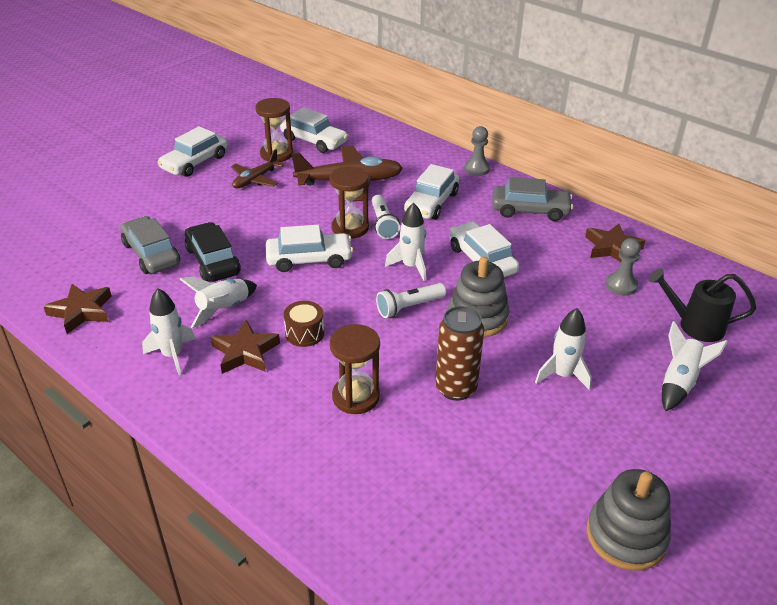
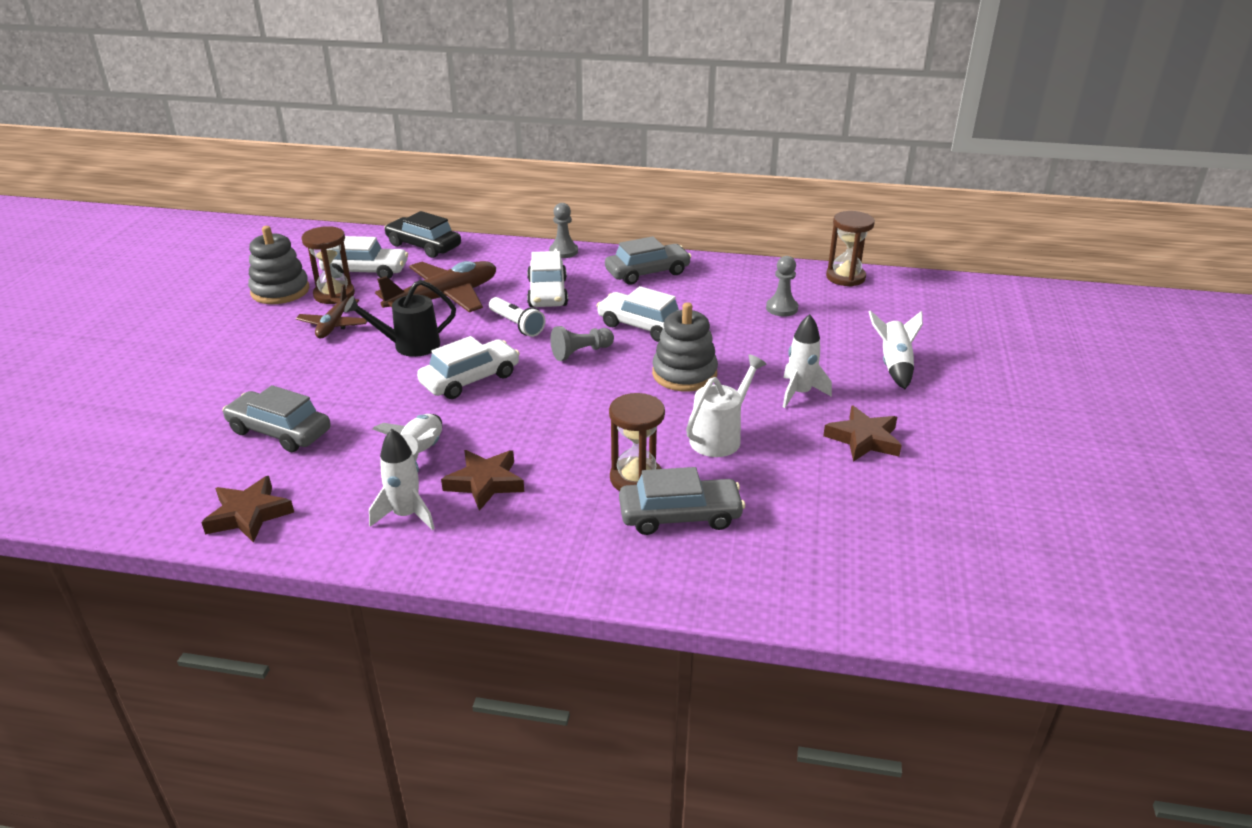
camera: 30 degrees left, 5 degrees down
white car [157,126,227,177] -> none
black car [185,222,241,282] -> black car moved to [384,211,461,258]
brown drum [284,301,324,347] -> none
brown hourglass [330,166,369,239] -> brown hourglass moved to [826,211,875,286]
white flashlight [376,283,446,318] -> none
white rocket [385,203,426,281] -> grey pawn [550,326,614,361]
brown can [435,306,484,401] -> white watering can [686,355,766,457]
brown star [585,224,645,262] -> brown star moved to [823,405,902,462]
grey stacking toy [587,469,671,571] -> grey stacking toy moved to [248,226,309,304]
black watering can [649,268,756,342] -> black watering can moved to [344,280,456,357]
none -> grey car [619,467,745,535]

